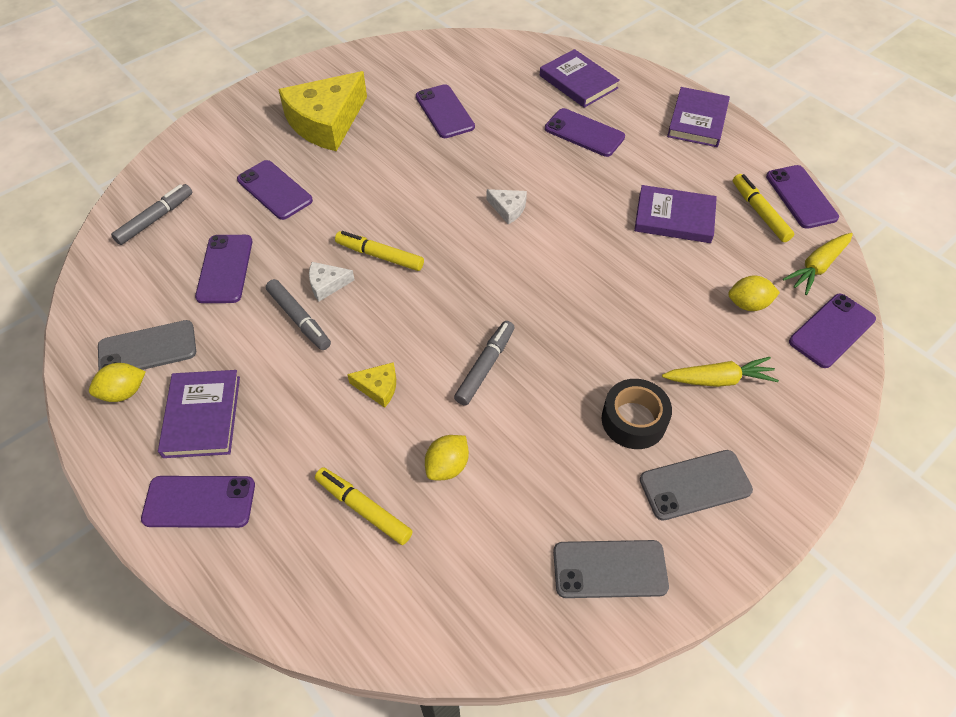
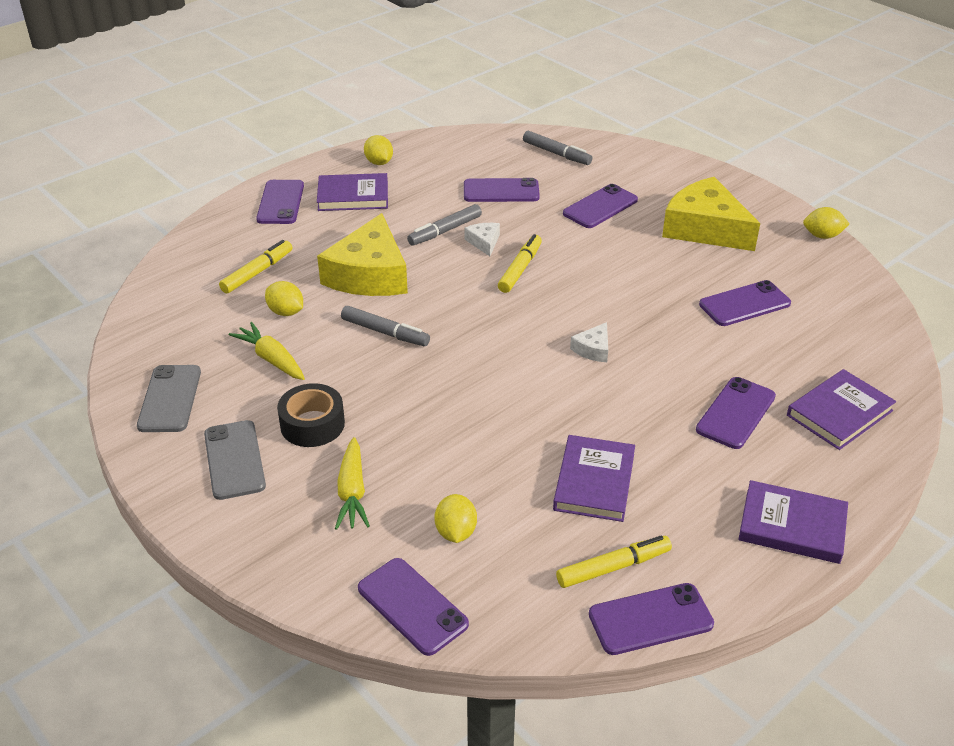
camera: 90 degrees right, 15 degrees down
grey phone [98,320,196,371] -> none
yellow cheese [347,362,396,408] -> yellow cheese [317,213,408,296], size x2.34
yellow carrot [783,233,853,295] -> yellow carrot moved to [229,322,305,380]
none -> yellow lemon [803,207,849,239]

